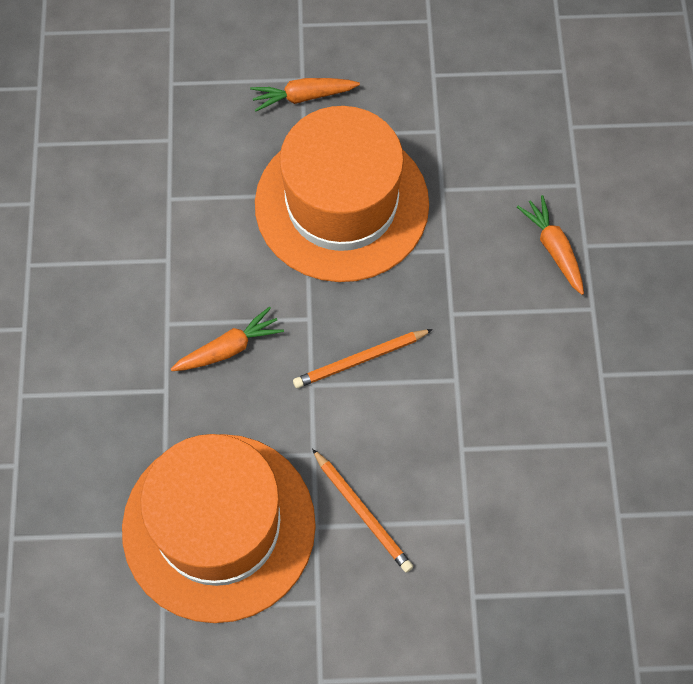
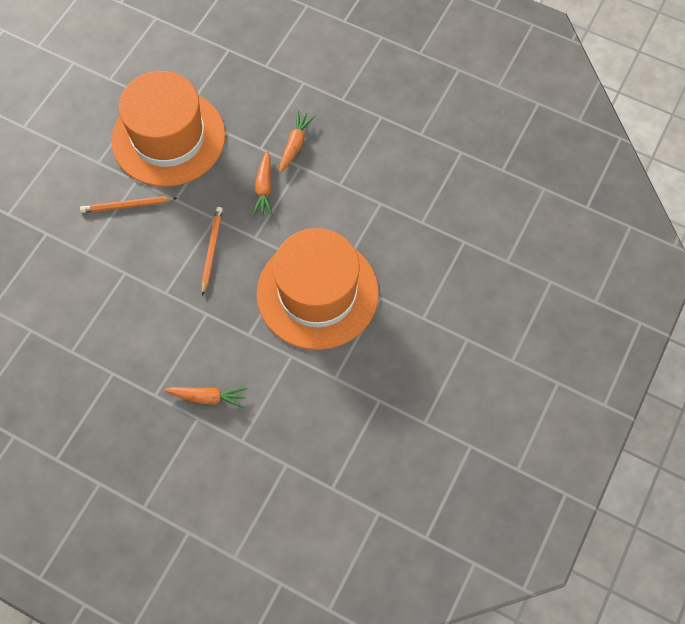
camera: 120 degrees right, 0 degrees up
orange carrot [250,78,360,112] -> orange carrot moved to [279,110,315,173]

